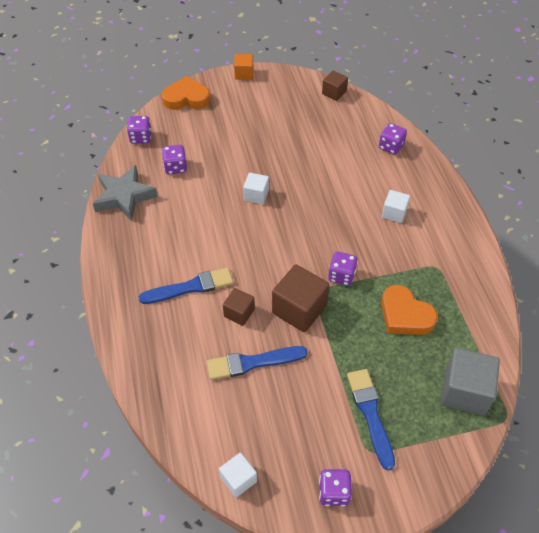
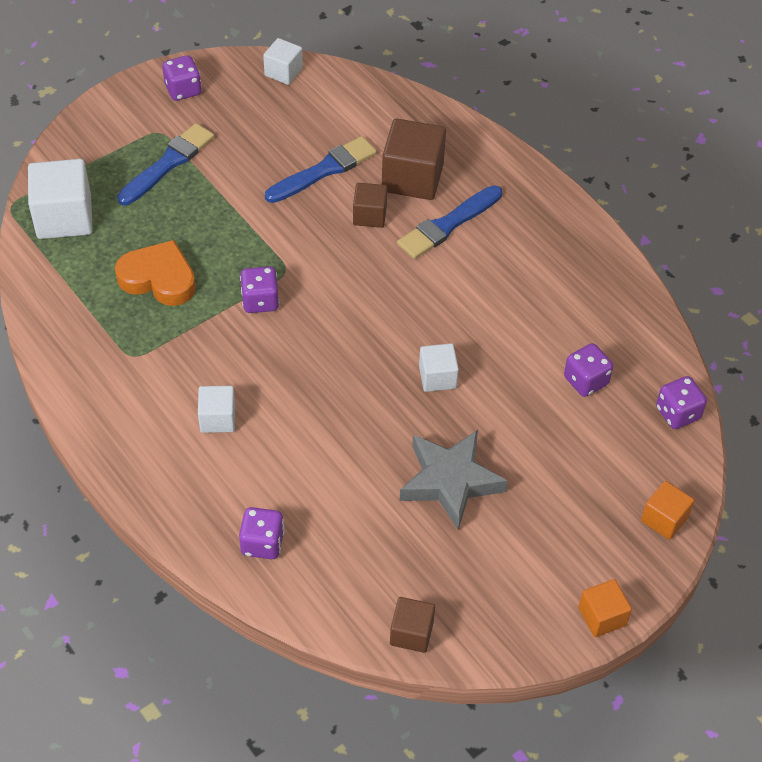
camera: 155 degrees right, 0 degrees up
grey star [93,165,158,221] -> grey star moved to [399,430,508,530]
orange heart [162,76,210,110] -> orange cube [641,481,694,540]
brown cube [272,264,329,332] -> brown cube moved to [382,119,446,200]
blue brush [347,369,395,470] -> blue brush turned 105 degrees counterclockwise [117,123,215,205]
grey cube [441,348,500,415] -> white cube [28,159,93,239]

